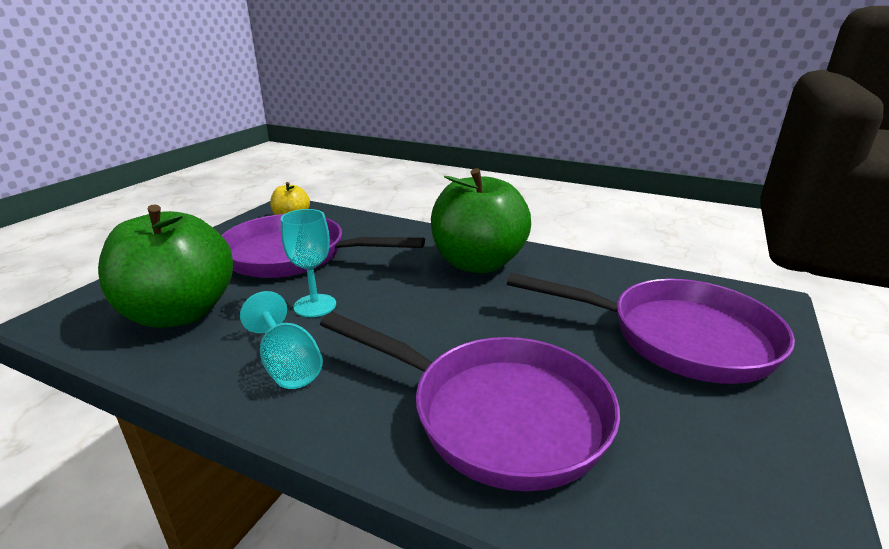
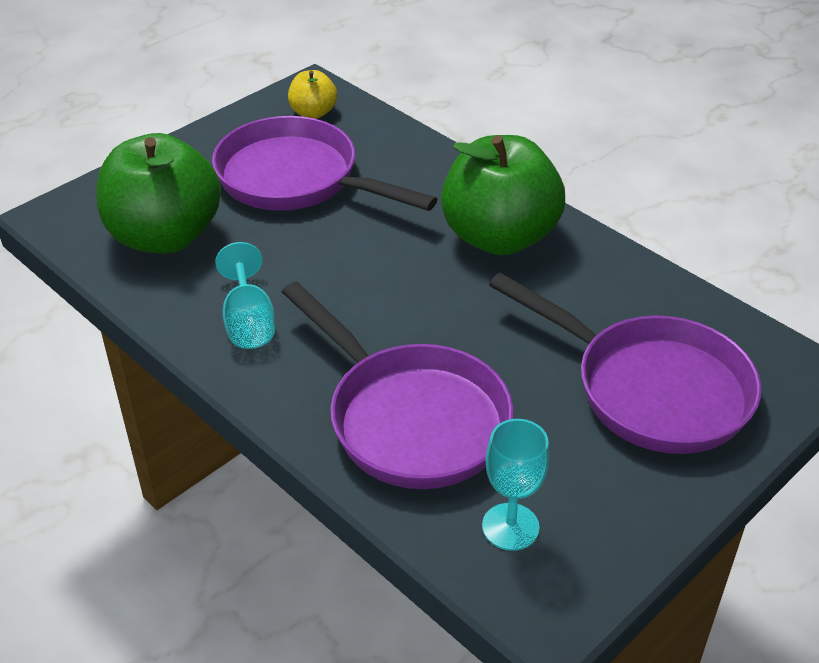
camera: 20 degrees right, 15 degrees up
turquoise goblet [281,209,336,317] -> turquoise goblet moved to [482,419,550,551]

